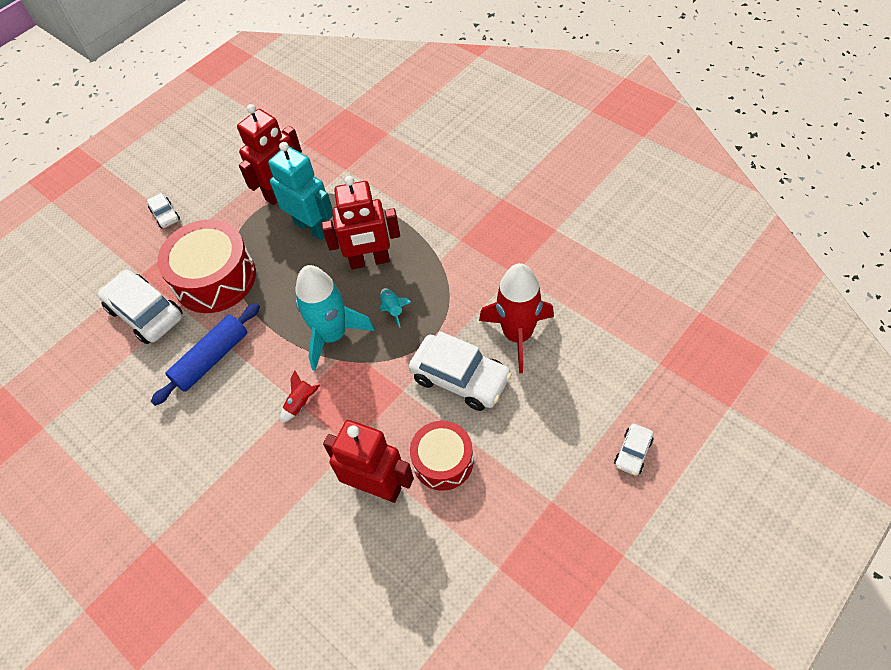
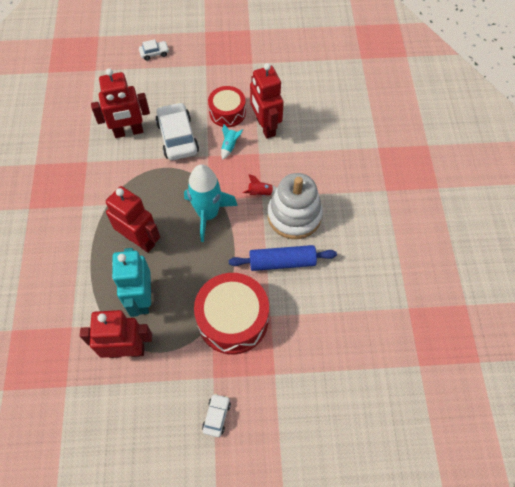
camera: 140 degrees left, 5 degrees up
white car [98,270,183,344] -> none
turquoise rocket [380,288,411,328] -> turquoise rocket moved to [221,124,243,160]
red rocket [479,263,554,373] -> red robot [91,68,150,138]
none -> white stacking toy [268,173,323,239]

